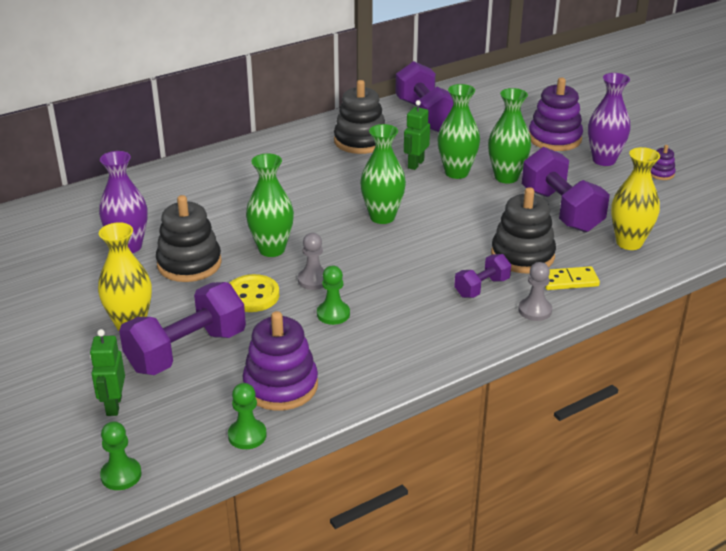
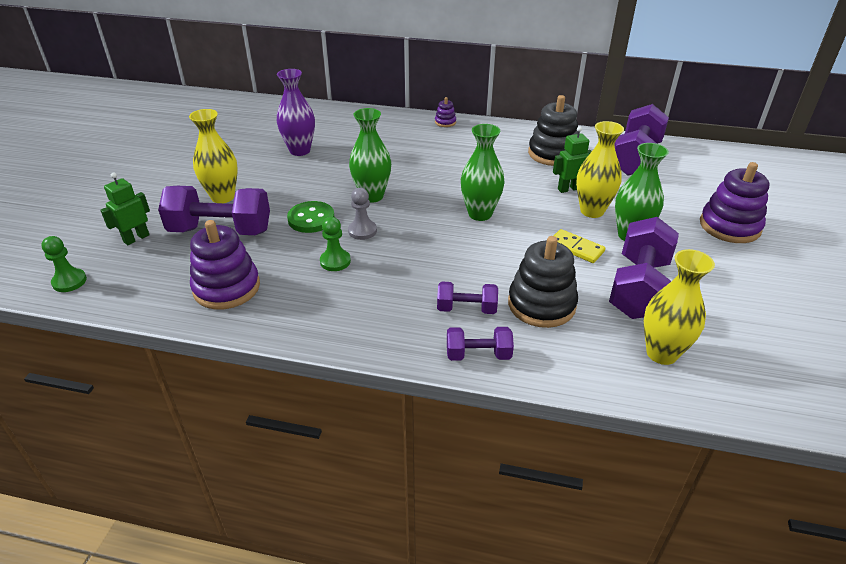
camera: 45 degrees right, 5 degrees up
black stacking toy [156,195,222,282] -> none
green pawn [228,383,267,449] -> none
yellow button [230,274,279,312] -> green button [287,201,335,233]
green vase [437,84,480,179] -> yellow vase [576,121,624,218]
grey pawn [519,262,552,321] -> purple dumbbell [447,327,514,361]
yellow domino [545,266,600,290] -> yellow domino moved to [554,229,605,263]
purple vase [588,73,631,166] -> none
purple stacking toy [651,145,676,180] -> purple stacking toy moved to [435,97,456,127]

